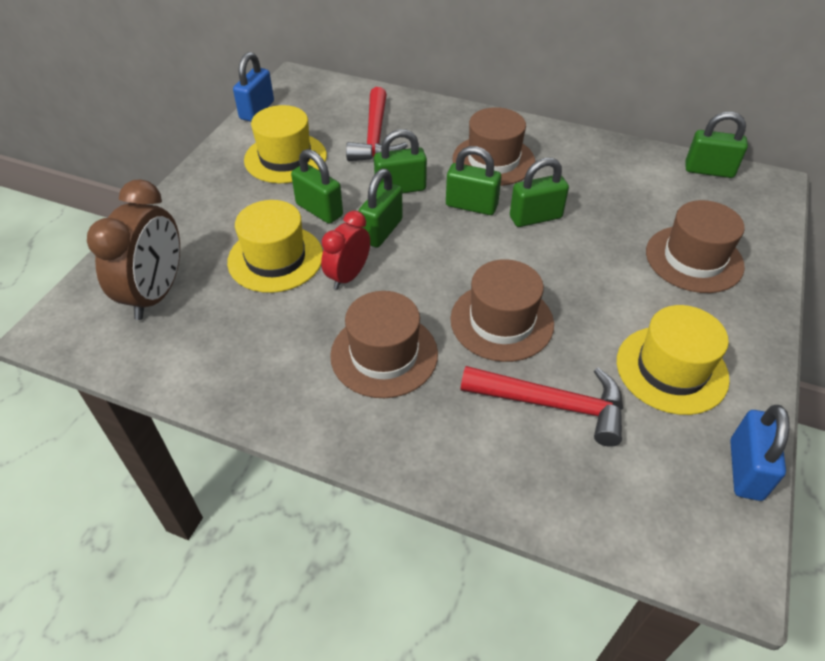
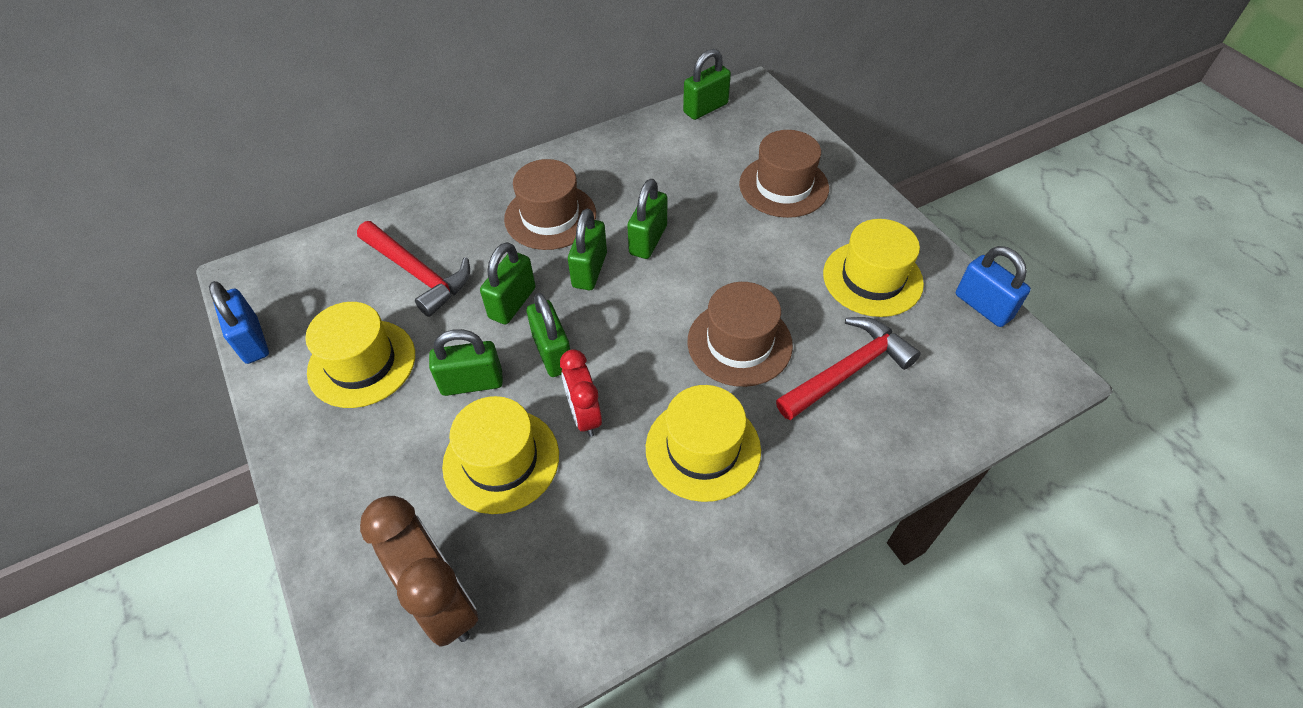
camera: 50 degrees left, 5 degrees up
brown hat [330,291,438,398] -> yellow hat [646,385,761,502]
green padlock [446,146,501,215] -> green padlock turned 45 degrees counterclockwise [568,209,607,290]

